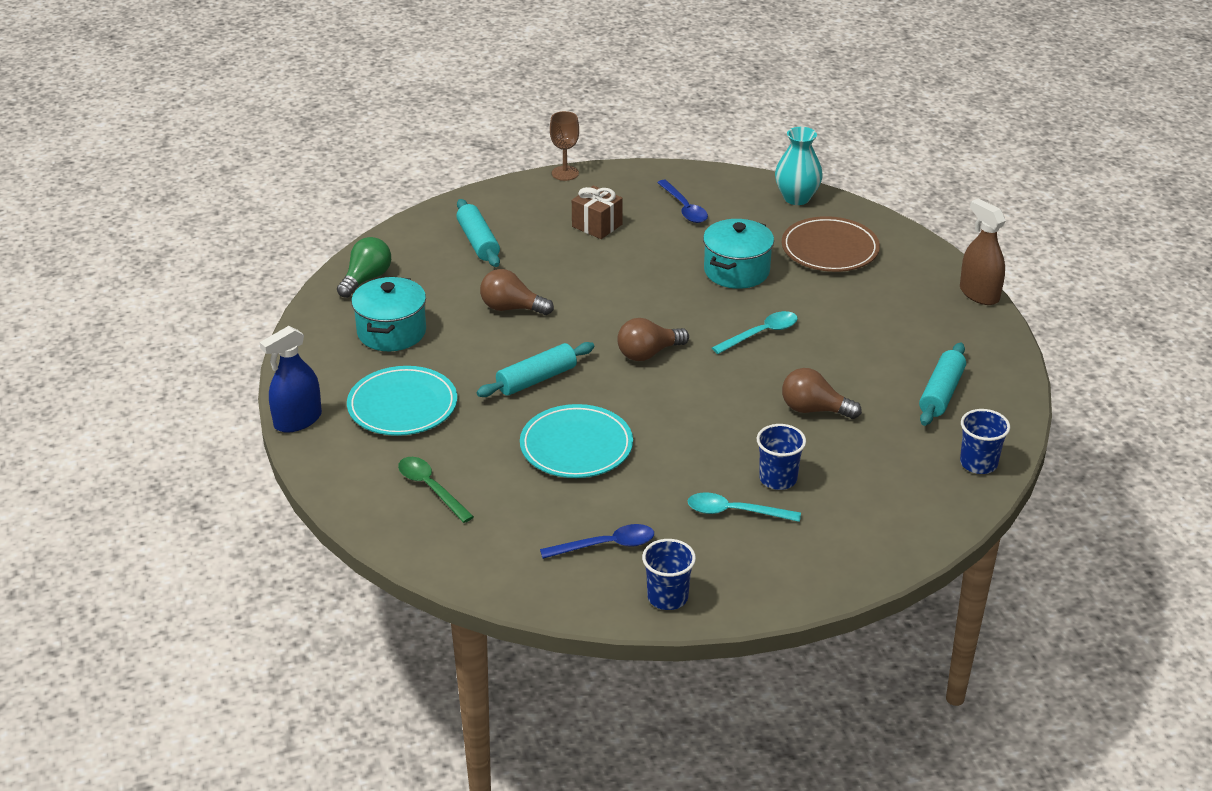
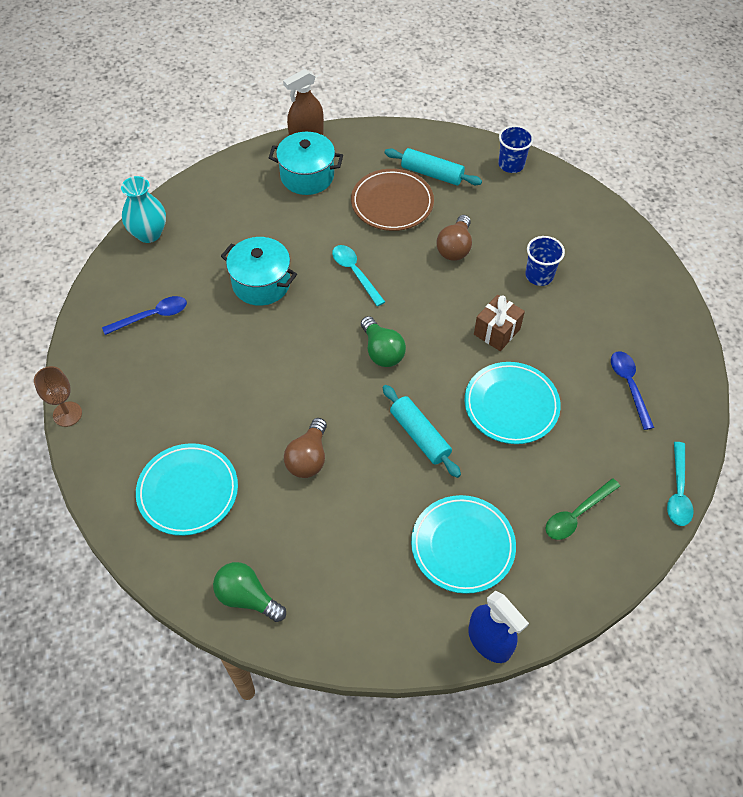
camera: 90 degrees left, 20 degrees up
turquoise pot [351,277,426,351] -> turquoise pot moved to [269,132,343,195]
turquoise rolling pin [456,199,500,267] -> turquoise plate [136,443,238,536]
brown gift [572,186,623,239] -> brown gift moved to [474,295,525,351]
brown light bulb [617,318,689,361] -> green light bulb [361,316,406,367]
blue cup [642,539,696,610] -> none
turquoise spoon [688,492,801,522] -> turquoise spoon moved to [667,442,694,526]
brown plate [782,216,880,272] -> brown plate moved to [351,169,434,231]

